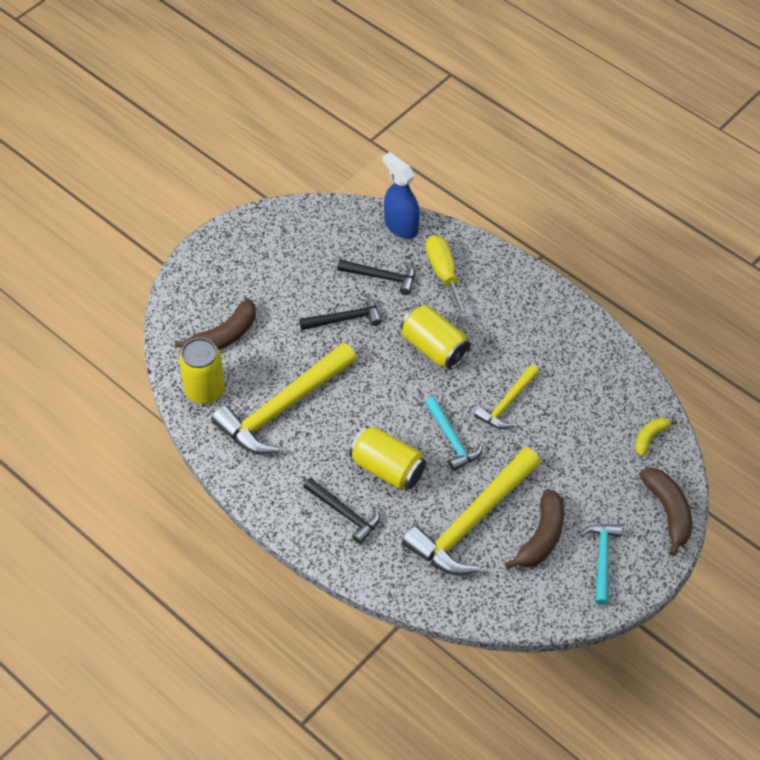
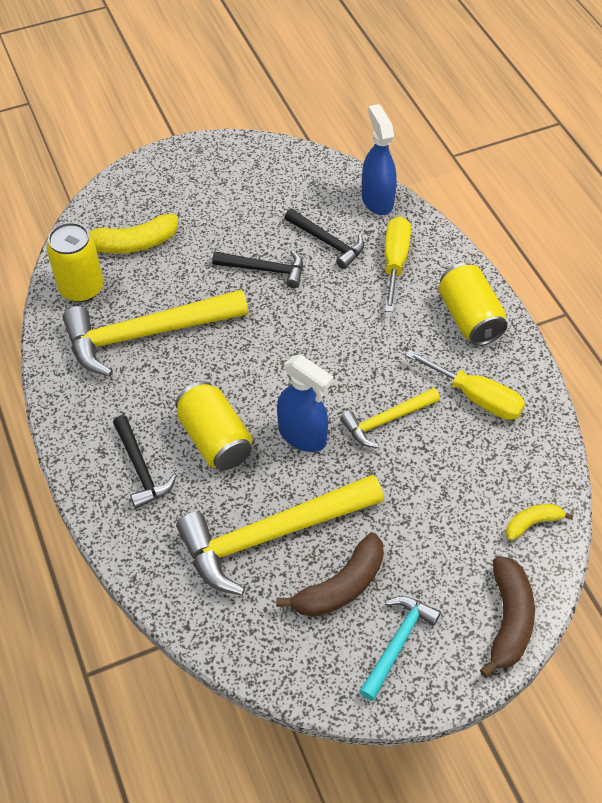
camera: 25 degrees right, 0 degrees up
brown banana [175,299,256,350] -> yellow banana [89,214,178,254]
yellow can [400,305,471,369] -> yellow can moved to [438,263,508,346]
turquoise hammer [424,396,483,471] -> blue spray bottle [277,354,334,452]
none -> yellow screwdriver [405,350,525,420]

